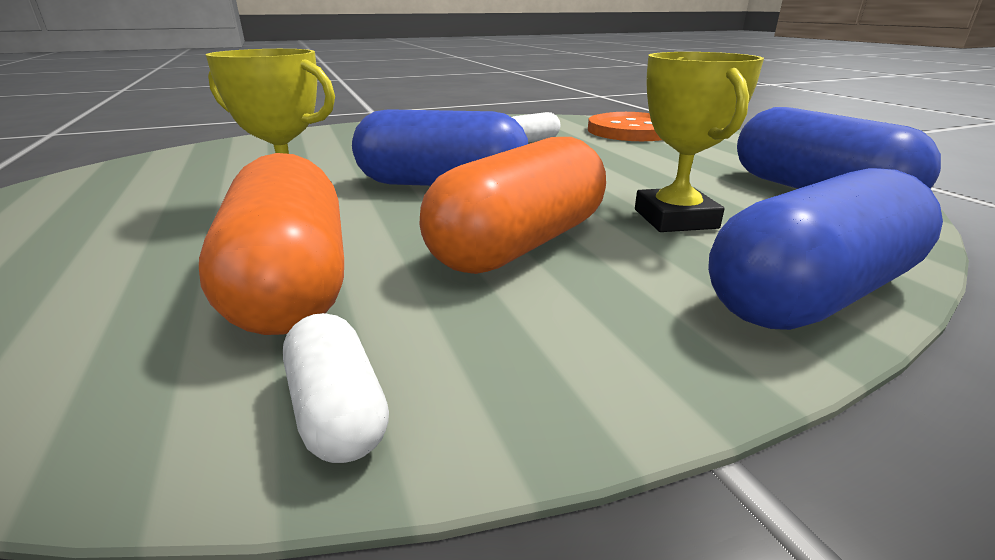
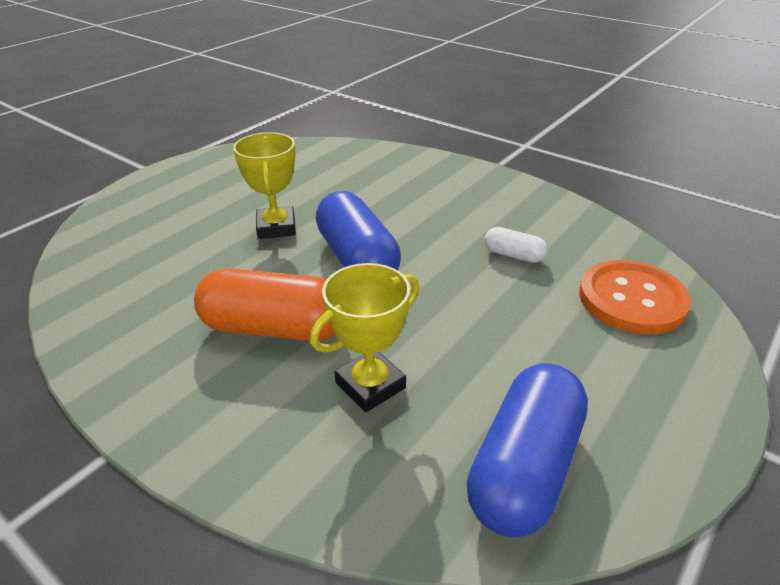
camera: 60 degrees right, 10 degrees up
orange capsule [199,153,344,335] -> none
white capsule [283,313,389,463] -> none
blue capsule [708,168,943,330] -> none

